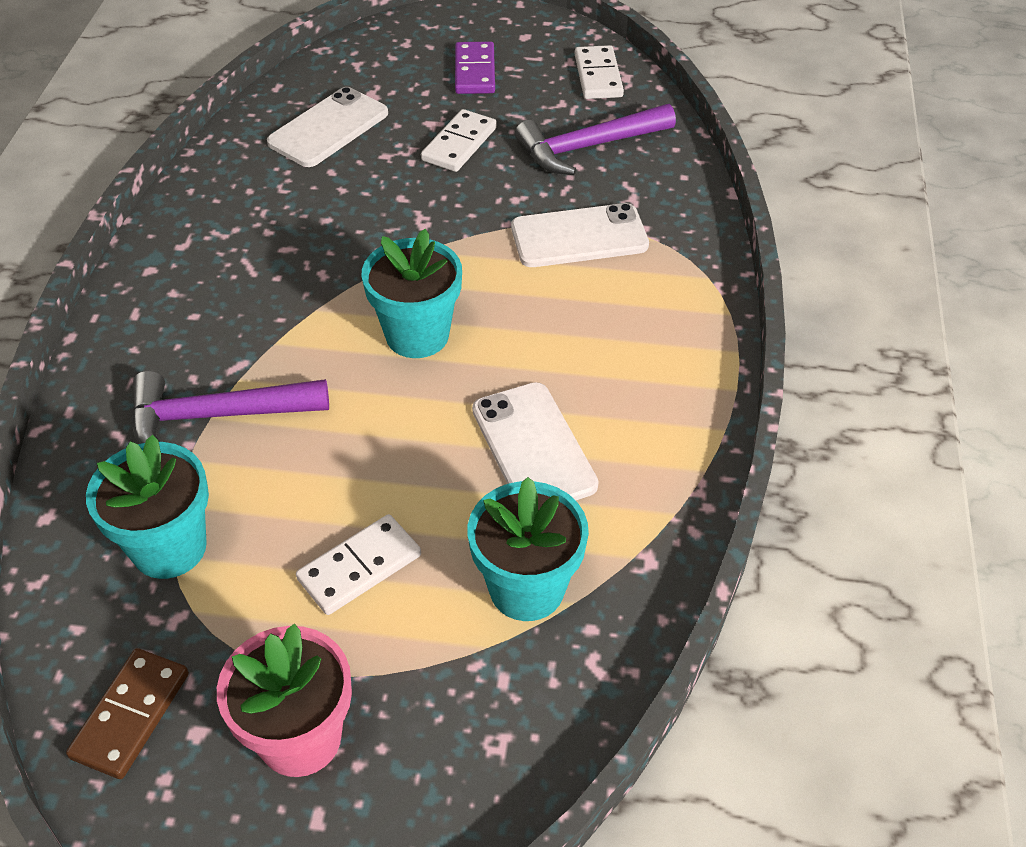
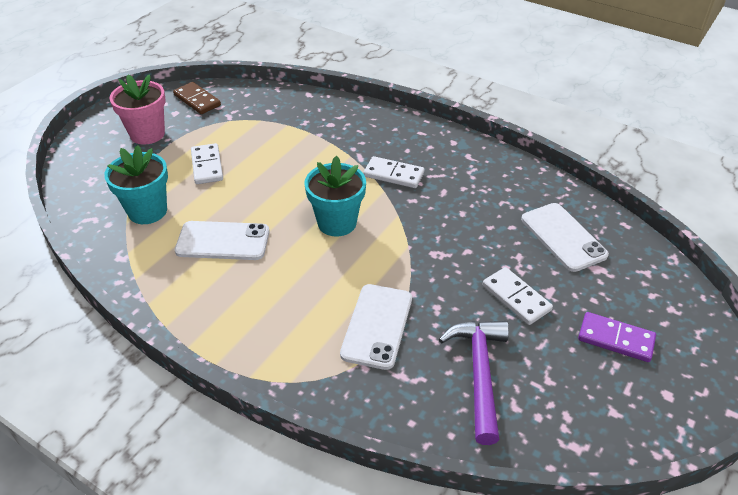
camera: 115 degrees right, 5 degrees down
turquoise flower pot [86,435,209,579] -> none
purple hammer [131,371,329,444] -> none
white domino [575,45,624,99] -> white domino moved to [364,156,424,188]

